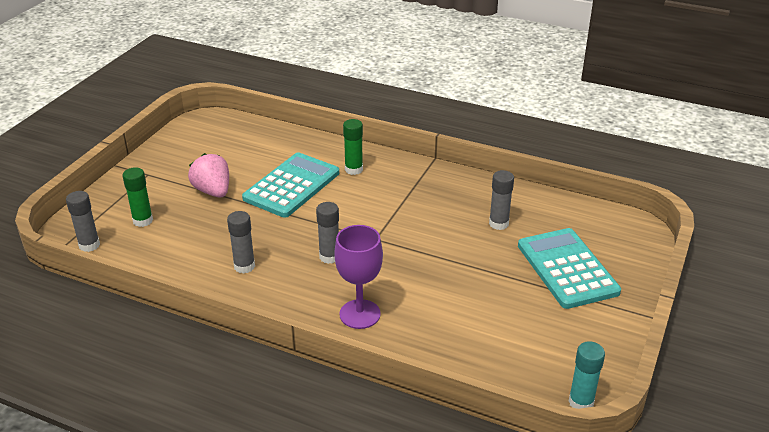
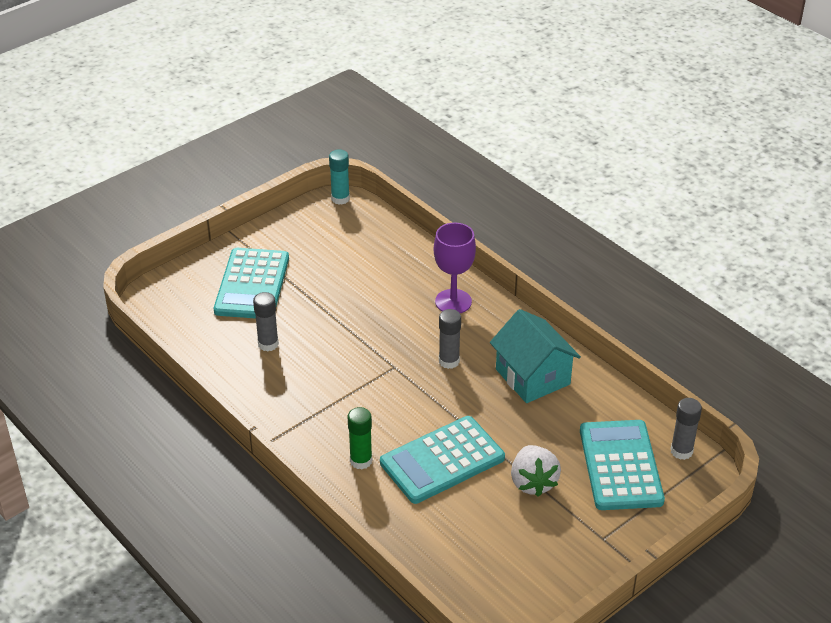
camera: 155 degrees left, 5 degrees up
green glue stick [123,167,153,227] -> turquoise calculator [580,420,665,510]
pink strawberry [188,153,229,197] -> white strawberry [511,445,561,497]
grey glue stick [227,211,255,274] -> turquoise house [490,309,581,403]

